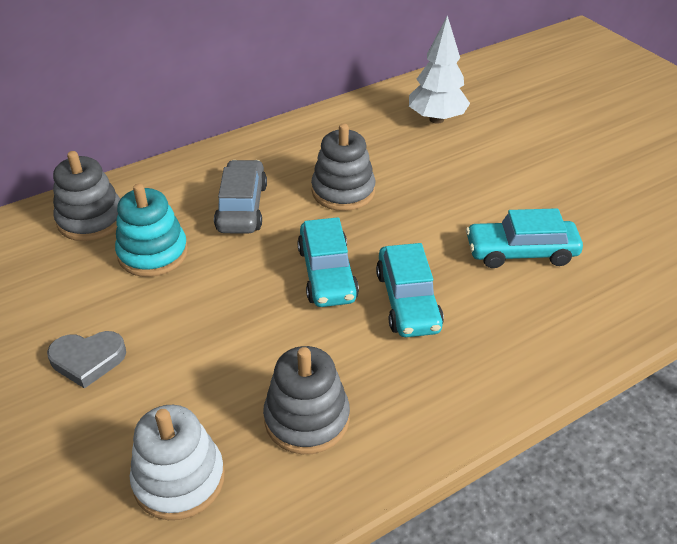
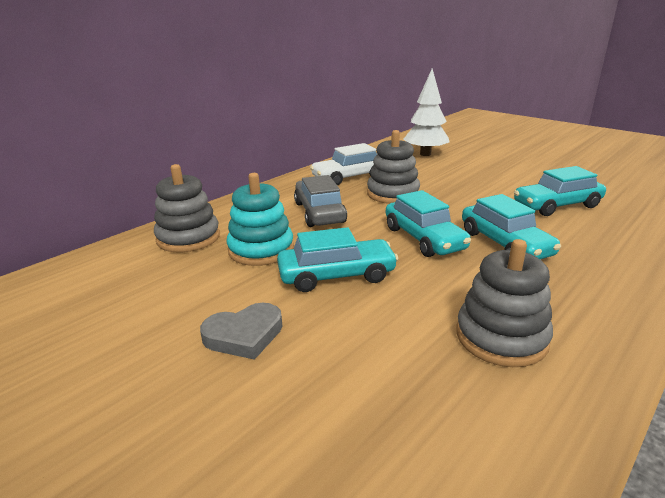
camera: 15 degrees left, 15 degrees down
white stacking toy [130,405,225,520] -> none
none -> turquoise car [277,227,398,292]
none -> white car [310,143,377,186]

